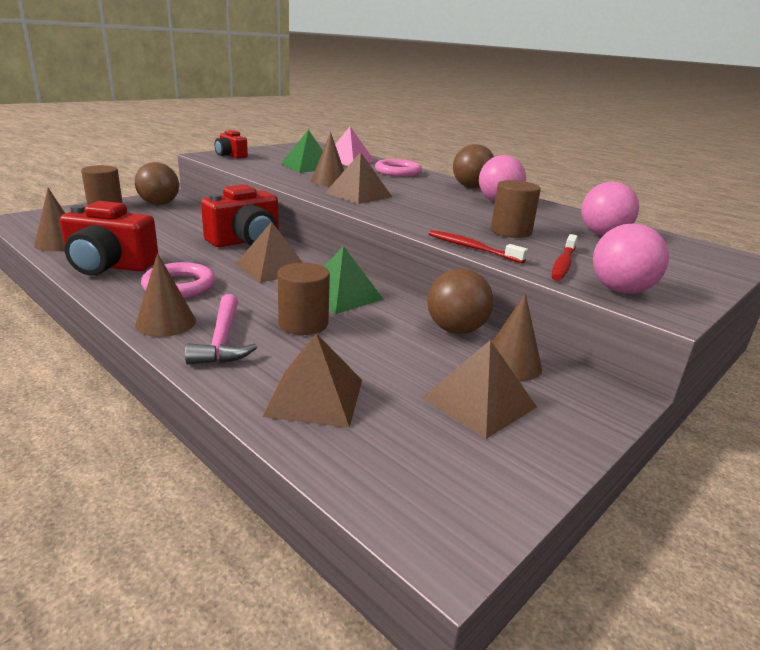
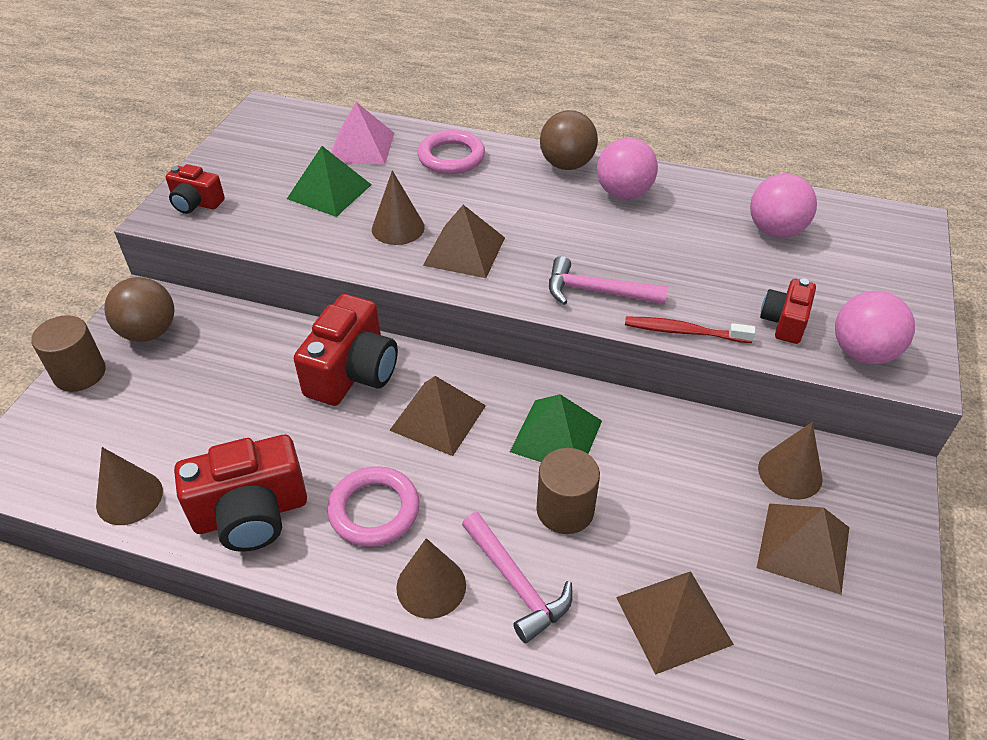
camera: 25 degrees left, 20 degrees up
brown ball [427,269,494,334] -> none
brown cylinder [491,180,541,238] -> none
red toothbrush [552,234,578,281] -> red camera [760,279,816,344]
none -> pink hammer [549,256,668,305]

